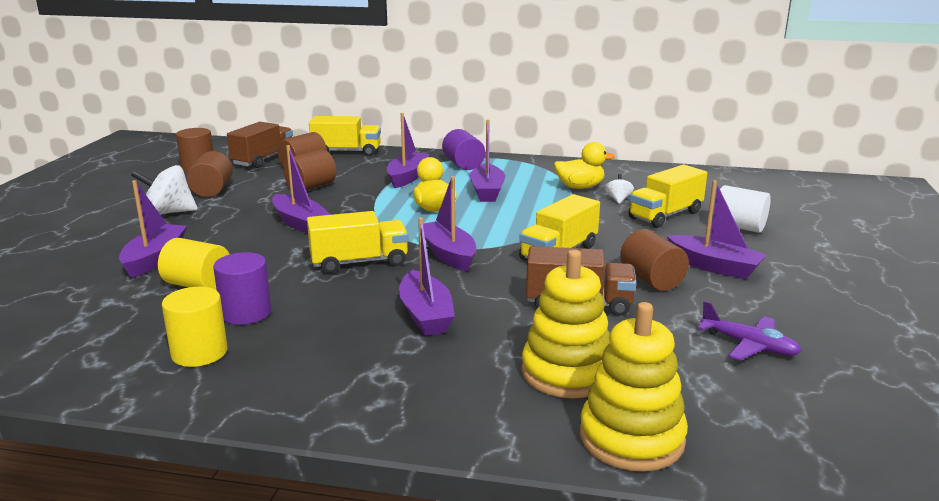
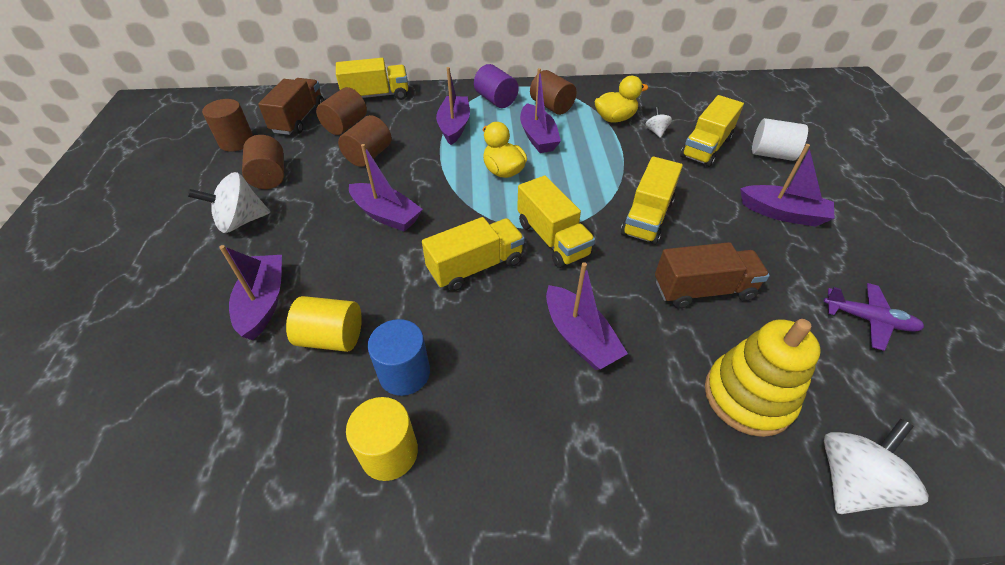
camera: 15 degrees left, 25 degrees up
purple cylinder [213,252,271,325] -> blue cylinder [368,319,430,396]
purple boat [423,176,476,272] -> yellow truck [517,176,595,268]
yellow stacking toy [580,302,688,472] -> white spinning top [824,419,928,514]
brown cylinder [620,229,689,291] -> brown cylinder moved to [530,70,577,115]

